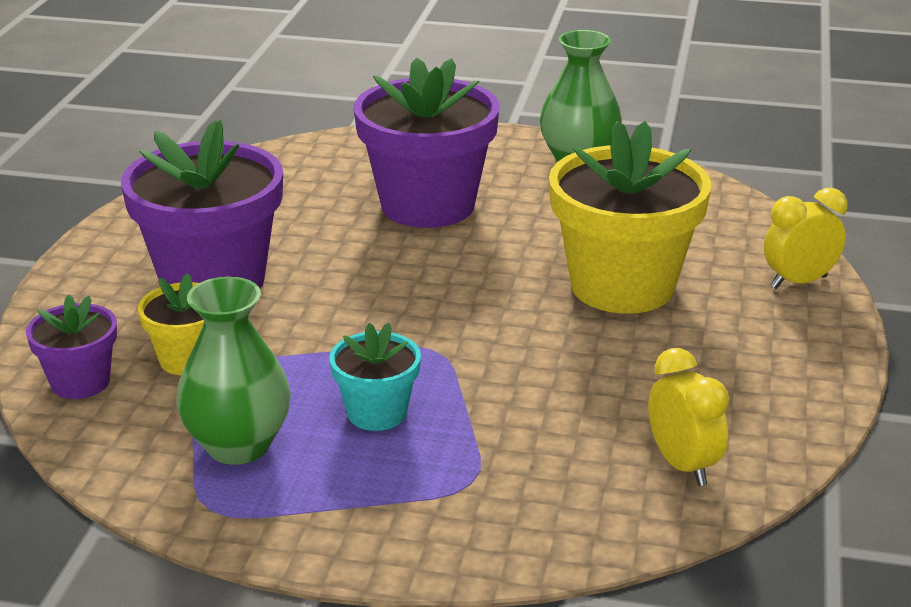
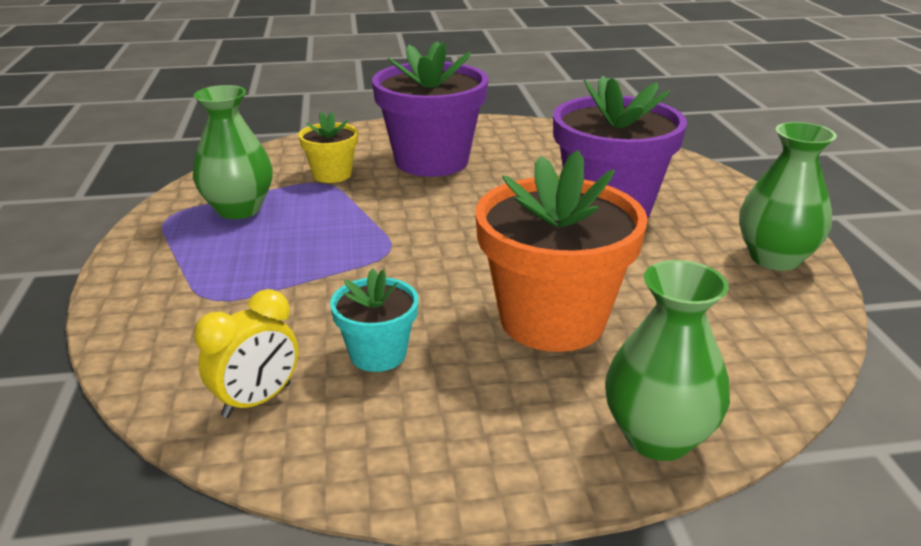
camera: 70 degrees right, 0 degrees up
purple flower pot [26,295,117,399] -> none
turquoise flower pot [329,323,421,431] -> turquoise flower pot moved to [330,268,419,372]
yellow flower pot [549,121,711,314] -> orange flower pot [475,150,648,352]
yellow clock [764,188,848,289] -> green vase [605,260,730,461]

